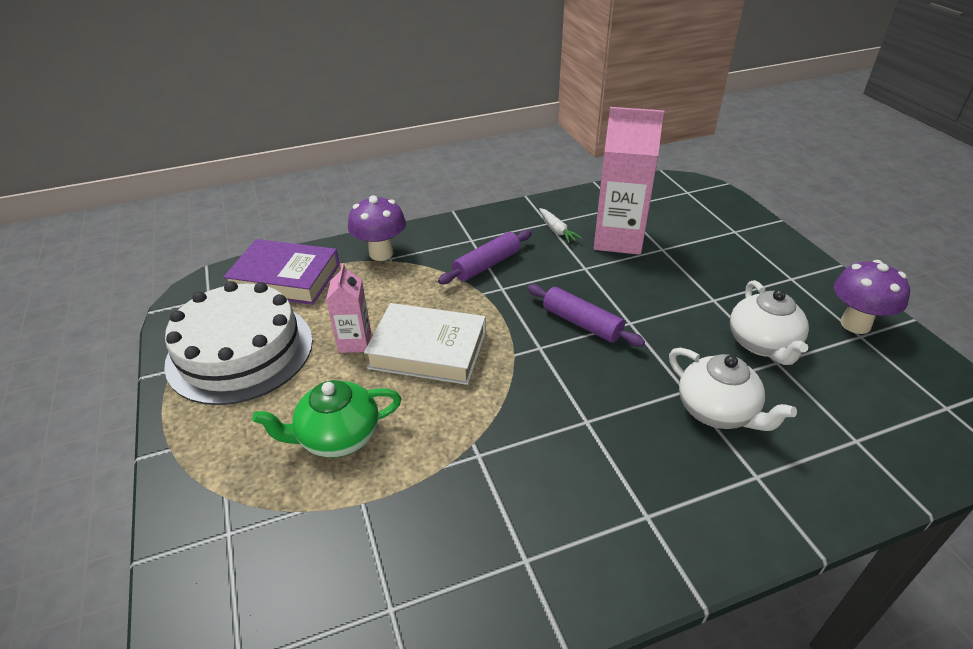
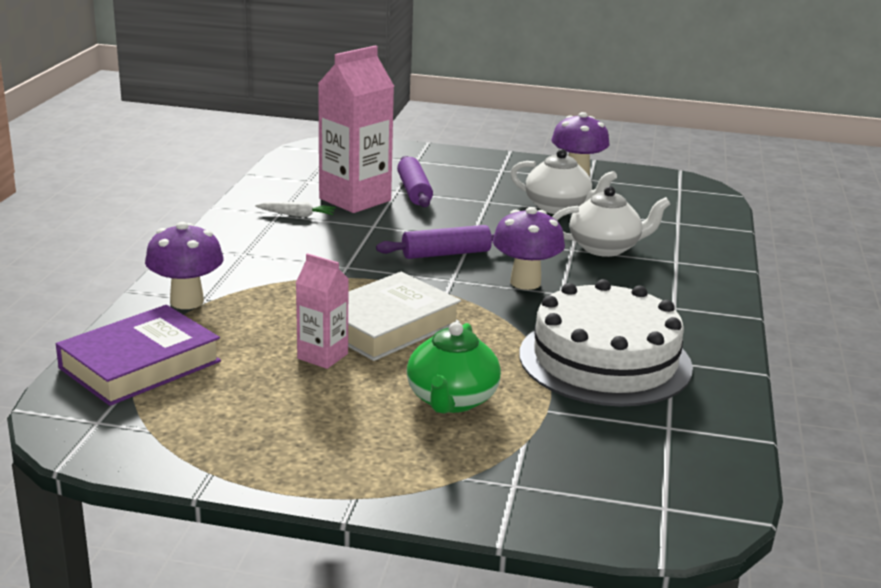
camera: 60 degrees left, 15 degrees down
white cake [164,281,313,405] -> white cake moved to [519,279,693,407]
purple rolling pin [438,230,532,284] -> purple rolling pin moved to [397,156,433,207]
none -> purple mushroom [493,207,565,290]

